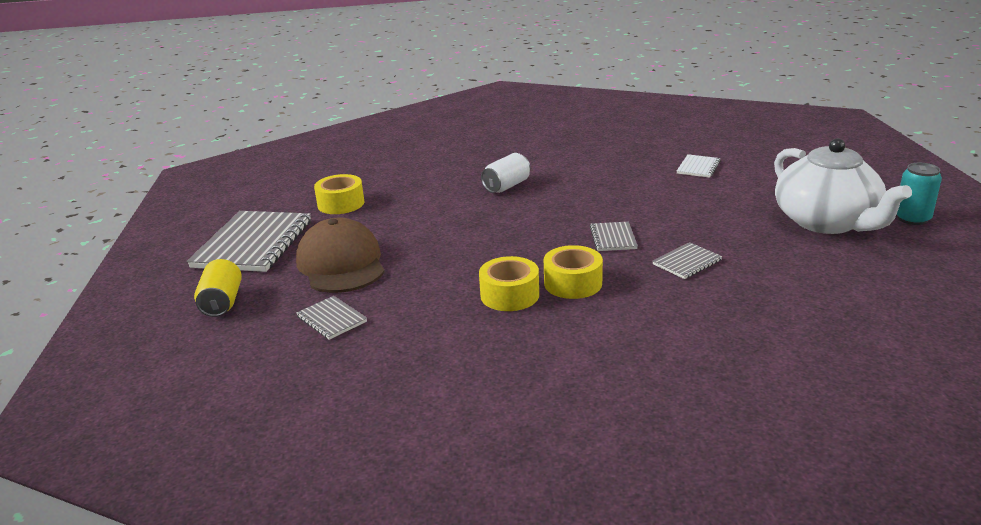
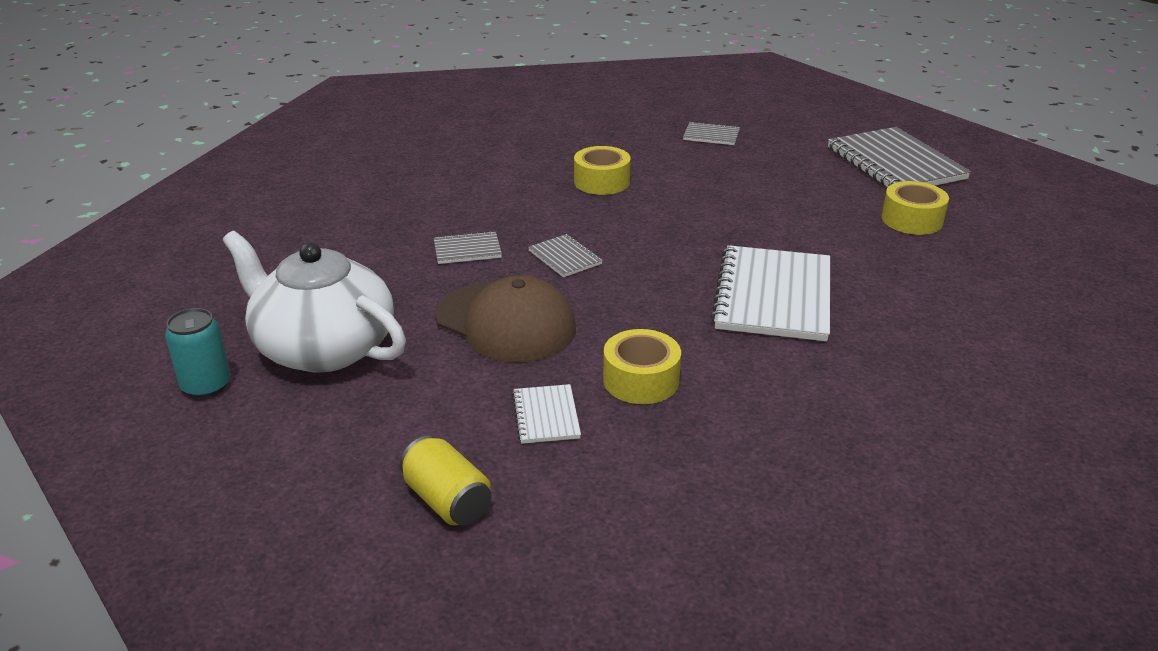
camera: 145 degrees right, 5 degrees up
yellow can [194,259,242,317] -> yellow can moved to [400,436,492,526]
brown cap [296,218,385,293] -> brown cap moved to [435,275,576,362]
white can [481,153,531,193] -> white notebook [711,245,830,341]
yellow tape [544,245,603,299] -> yellow tape moved to [603,329,681,404]
grey notebook [653,242,723,279] -> grey notebook turned 60 degrees clockwise [434,231,502,264]

